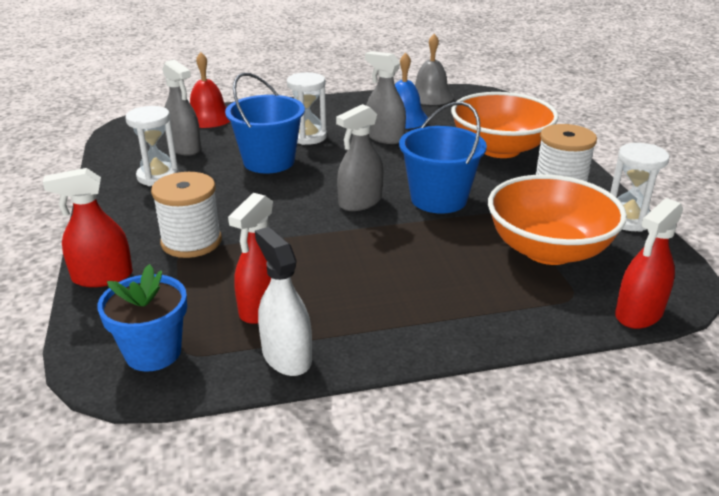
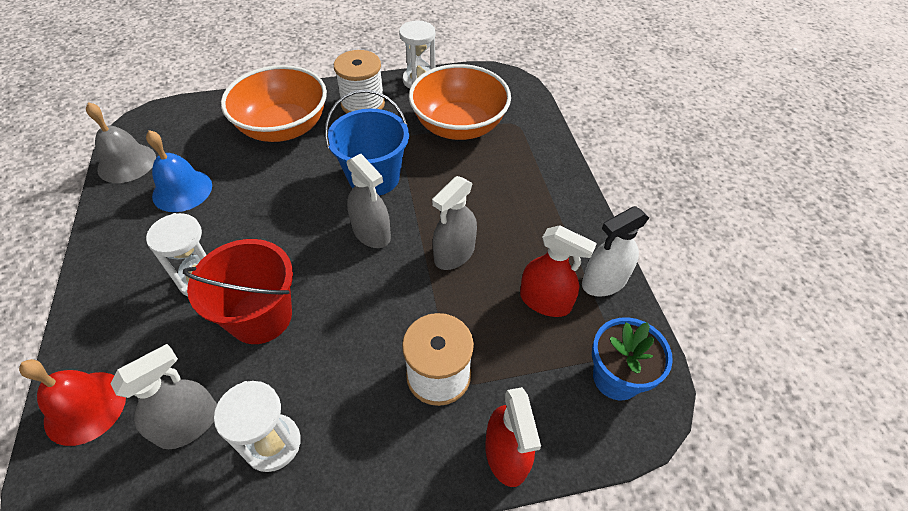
camera: 90 degrees left, 20 degrees up
blue bucket [225,73,305,173] -> red bucket [183,239,293,344]
grey spray bottle [365,51,406,144] -> grey spray bottle moved to [432,176,477,270]
red spray bottle [615,198,683,329] -> none

